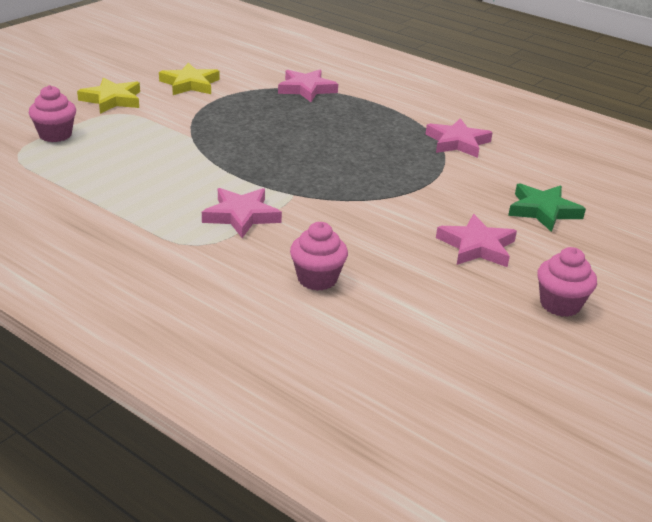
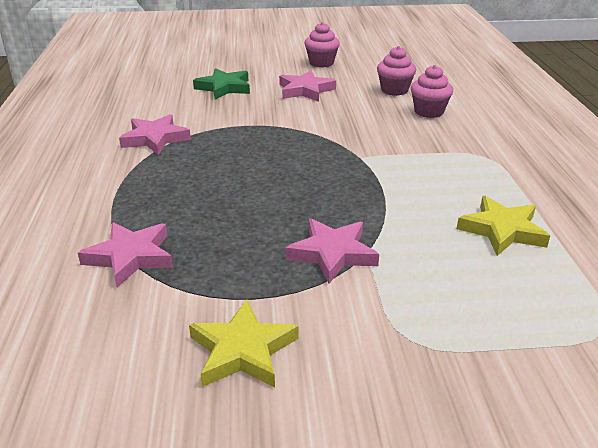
camera: 130 degrees left, 0 degrees up
pink cupcake [29,85,76,142] -> pink cupcake moved to [377,46,416,96]
yellow star [77,77,140,114] -> yellow star moved to [457,196,550,256]
pink star [202,188,282,238] -> pink star moved to [285,218,379,284]

